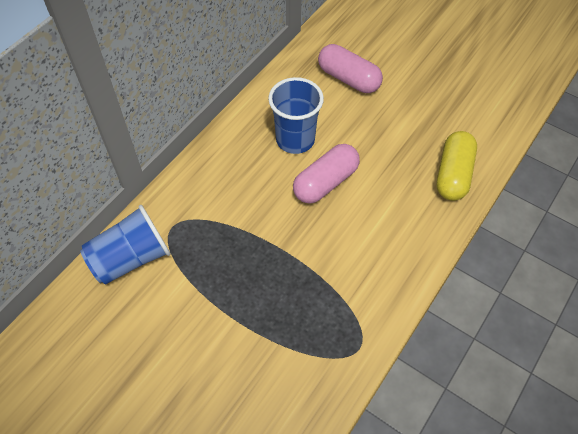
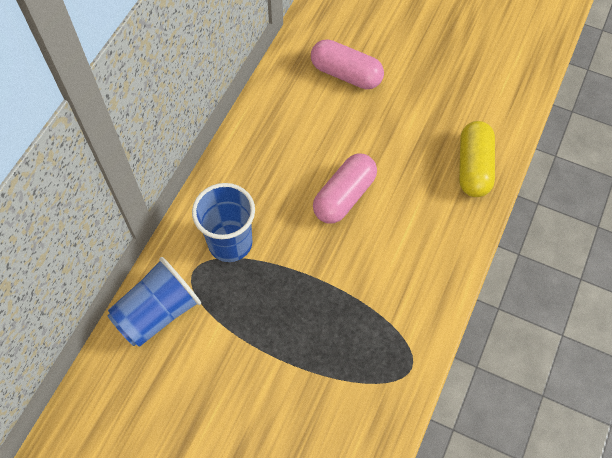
camera: 10 degrees left, 5 degrees up
blue cup [268,77,324,154] -> blue cup moved to [192,183,255,262]

